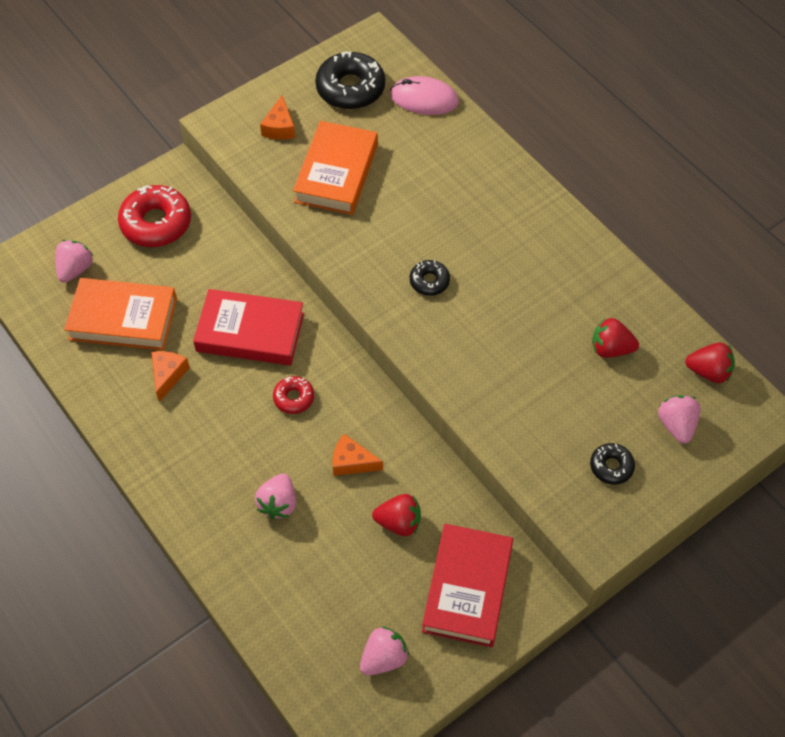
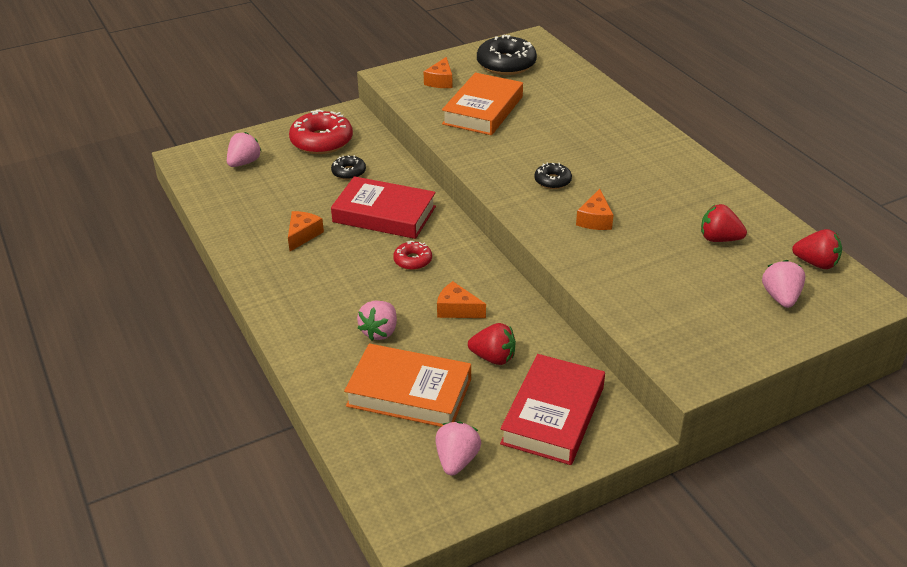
camera: 10 degrees right, 20 degrees down
orange book [64,278,177,350] -> orange book moved to [344,344,471,427]
pink strawberry [360,626,409,675] -> pink strawberry turned 45 degrees counterclockwise [436,421,481,476]
pink mouse [390,76,459,115] -> none
black donut [590,443,635,485] -> black donut moved to [331,155,366,180]
none -> orange cheese [576,189,613,230]

